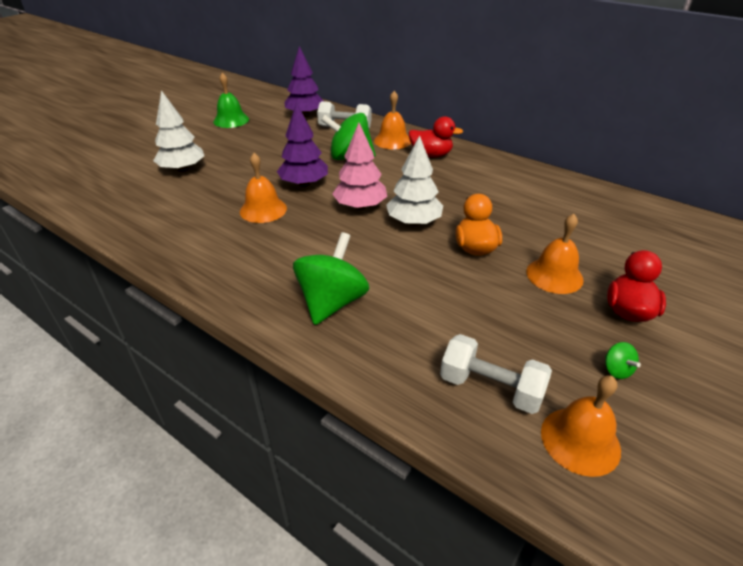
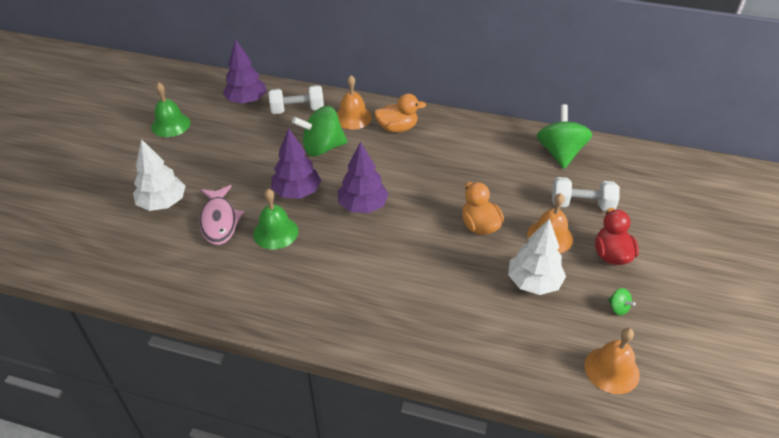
camera: 20 degrees left, 5 degrees up
orange bell [240,153,287,223] -> green bell [253,189,299,249]
green spinning top [293,232,369,325] -> green spinning top moved to [537,104,592,169]
pink tree [332,123,387,210] -> purple tree [338,142,389,213]
white tree [386,135,443,226] -> white tree moved to [508,218,566,295]
red duck [408,116,463,158] -> orange duck [374,93,426,132]
white dumbbell [440,334,552,414] -> white dumbbell moved to [552,177,620,211]
none -> pink fish [199,185,244,245]

